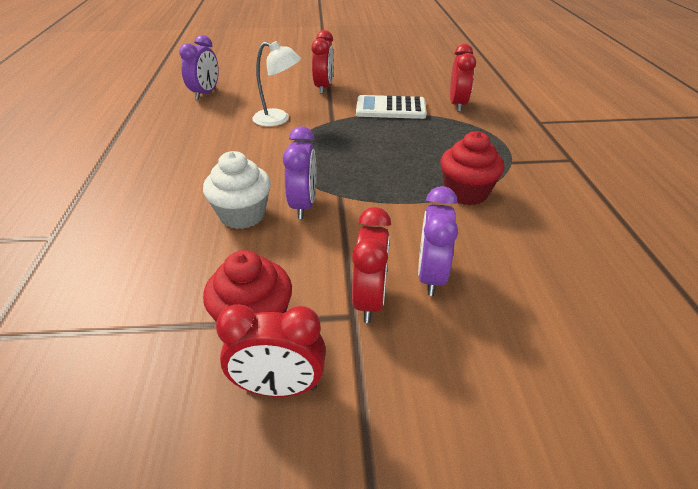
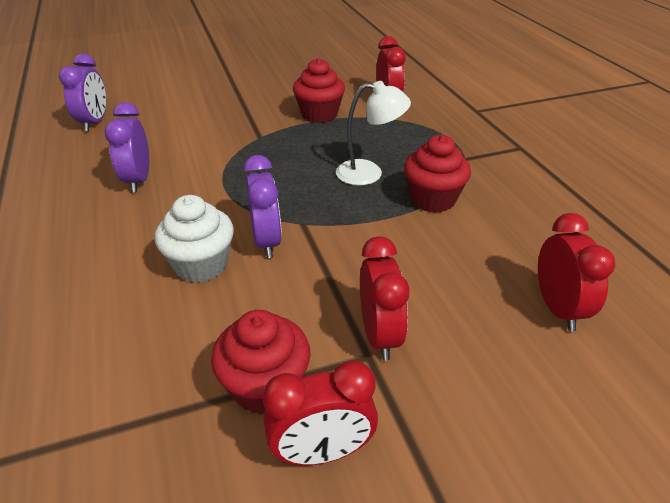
camera: 15 degrees left, 0 degrees up
white lamp [252,41,301,127] -> white lamp moved to [336,81,411,186]
red clock [311,30,334,94] -> red clock moved to [538,213,615,332]
white calculator [356,95,427,119] -> red cupcake [293,58,345,123]
purple clock [418,186,458,296] -> purple clock moved to [104,102,149,193]

